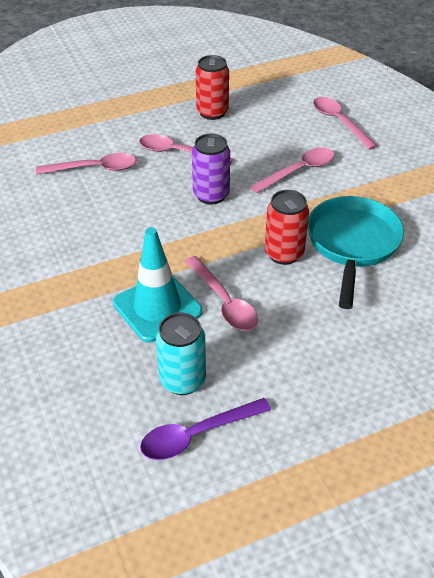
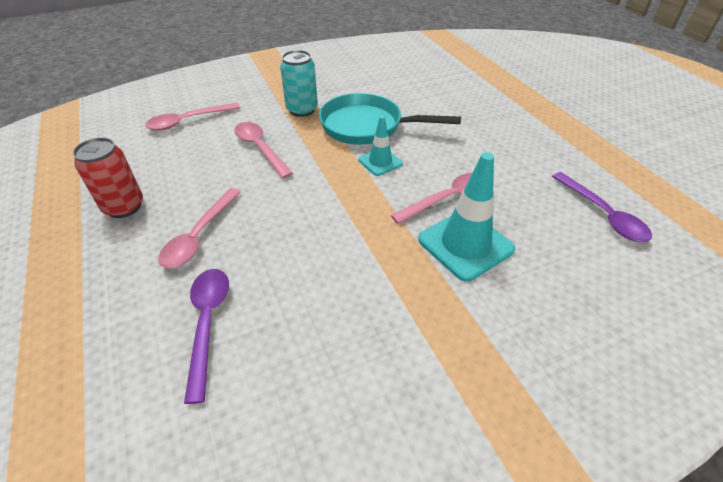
camera: 90 degrees left, 0 degrees up
pink spoon [36,153,136,174] -> purple spoon [184,269,229,404]
turquoise can [156,313,206,395] -> turquoise can moved to [280,50,318,117]
purple can [192,134,230,205] -> none
red can [265,190,309,265] -> turquoise traffic cone [358,116,403,176]

